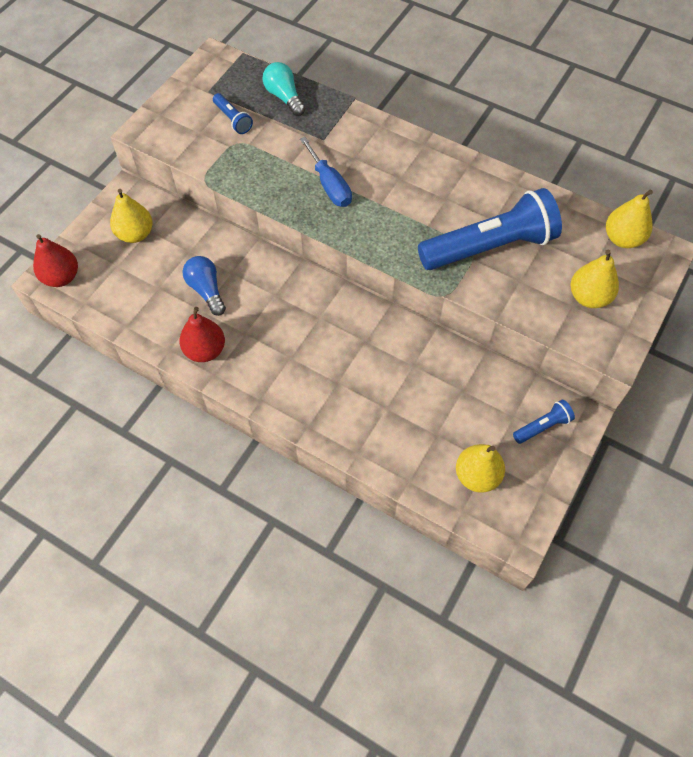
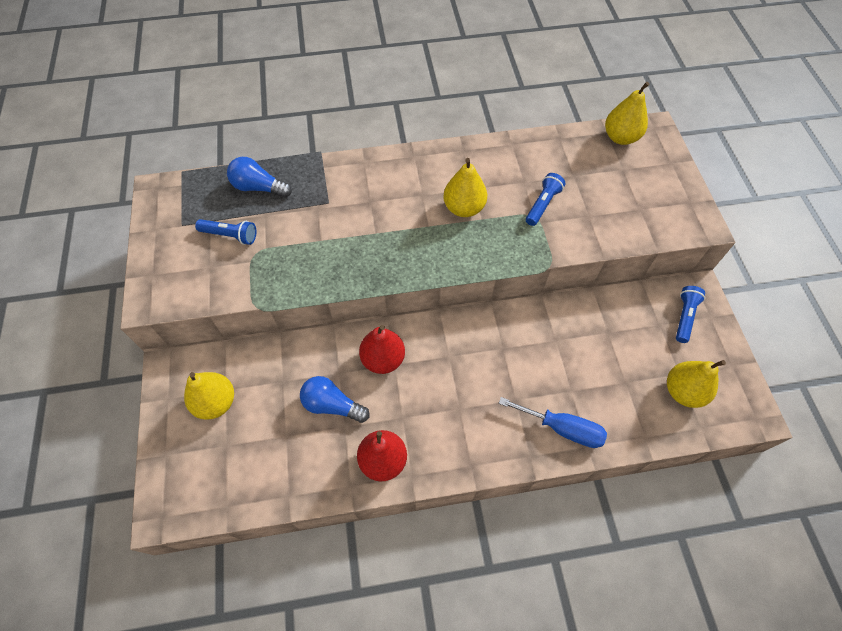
camera: 40 degrees left, 0 degrees up
red pear [33,234,78,287] -> red pear moved to [359,325,405,374]
turquoise light bulb [262,62,305,116] -> blue light bulb [227,157,292,198]
blue screwdriver [300,137,352,207] -> blue screwdriver moved to [499,397,607,448]
blue flashlight [418,188,562,270] -> blue flashlight [526,173,565,226], size x0.43
yellow pear [571,250,619,308] -> yellow pear moved to [443,158,487,217]

